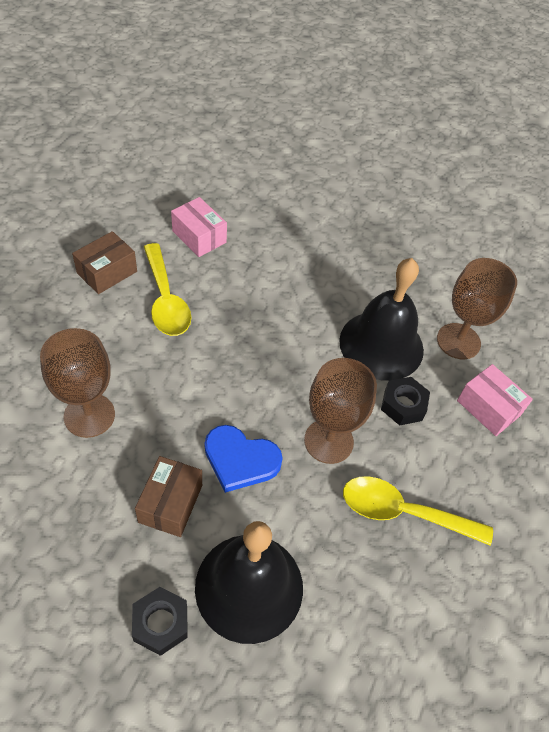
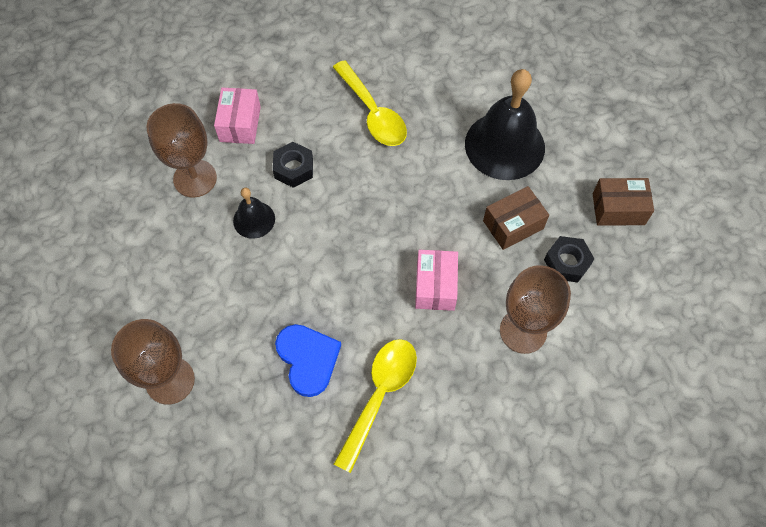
camera: 130 degrees left, 10 degrees up
brown box [72,231,137,294] -> brown box moved to [592,178,654,226]
black nut [132,587,188,656] -> black nut moved to [544,236,594,282]
pink box [171,197,227,257] -> pink box moved to [415,250,458,311]
blue heart [205,425,283,493] -> blue heart moved to [275,324,341,397]
brown goblet [304,358,377,464] -> brown goblet moved to [111,319,195,405]
black bell [339,258,424,381] -> black bell [233,188,275,239], size x0.50

